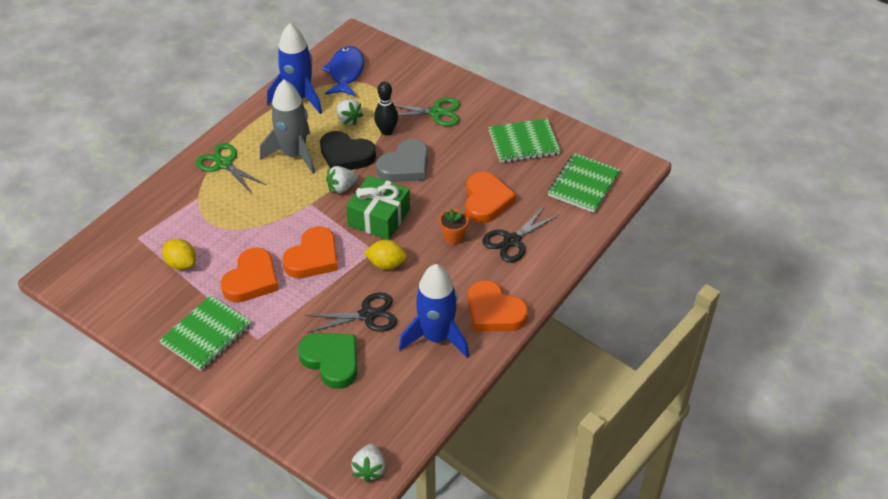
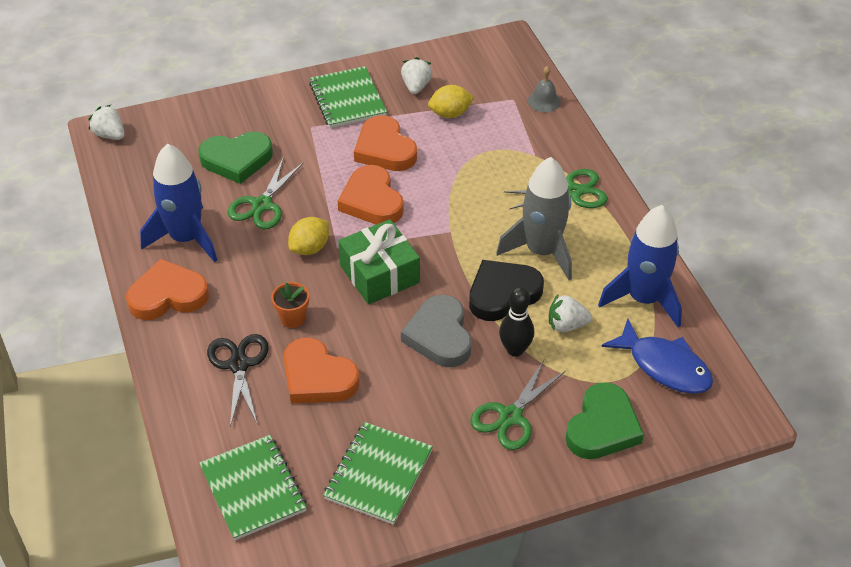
camera: 125 degrees right, 0 degrees up
black scissors [305,292,397,333] -> green scissors [227,157,304,229]
white strawberry [326,166,358,193] -> white strawberry moved to [401,57,432,94]
none -> grey bell [528,66,561,112]
none -> green heart [565,382,644,459]

